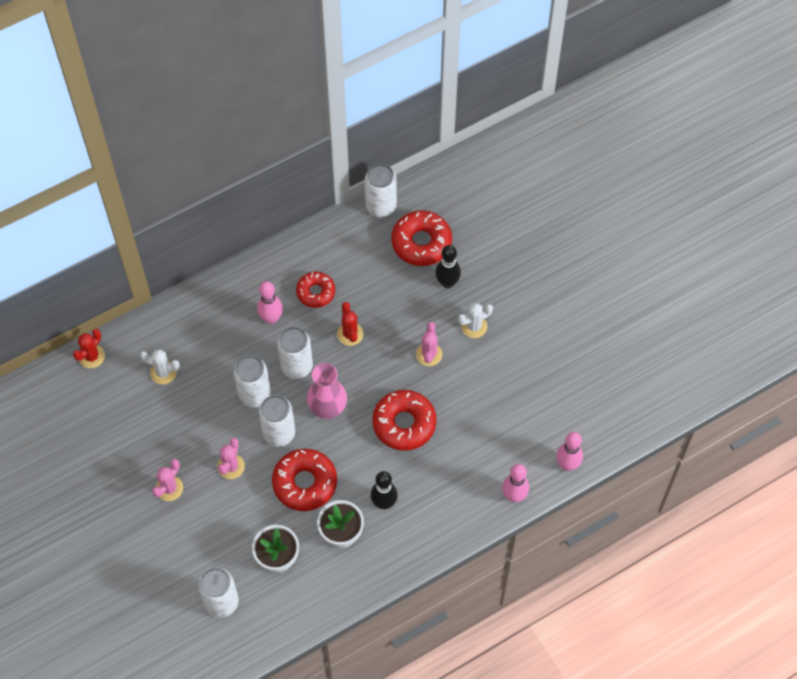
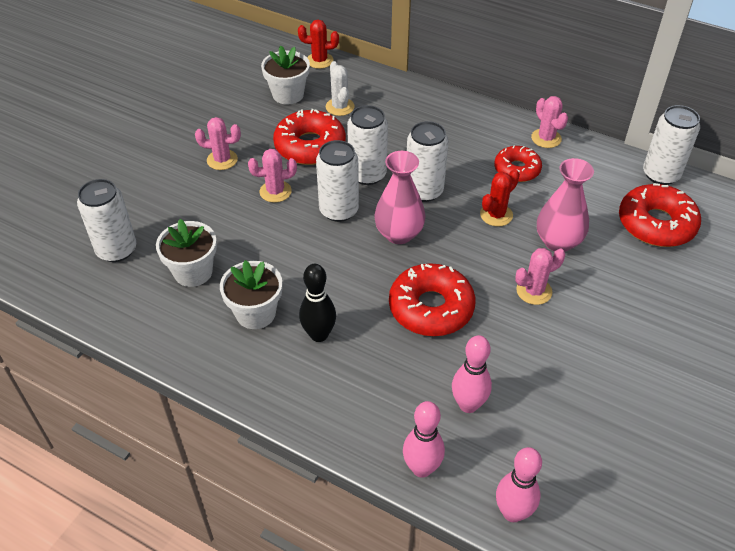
camera: 60 degrees right, 15 degrees down
pink bowling pin [257,281,283,324] -> pink bowling pin moved to [452,335,492,413]
red donut [272,449,337,511] -> red donut moved to [273,109,346,165]
black bowling pin [435,245,461,288] -> none
white cactus [458,303,493,338] -> none
none -> white flower pot [261,45,310,105]
none -> pink cactus [531,96,568,148]
none -> pink vase [537,158,594,252]

